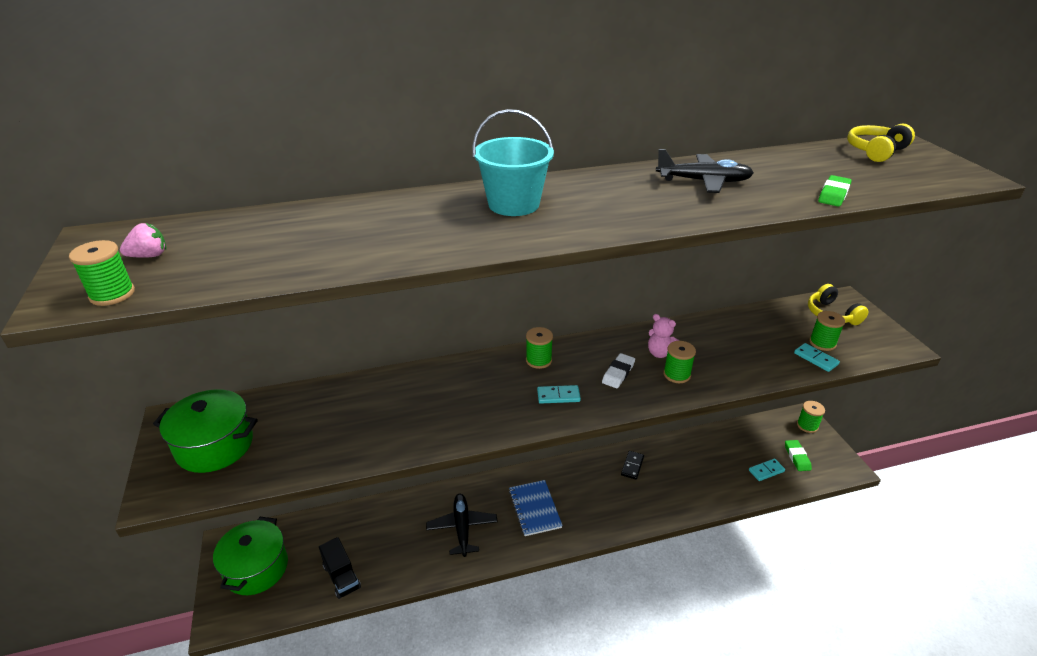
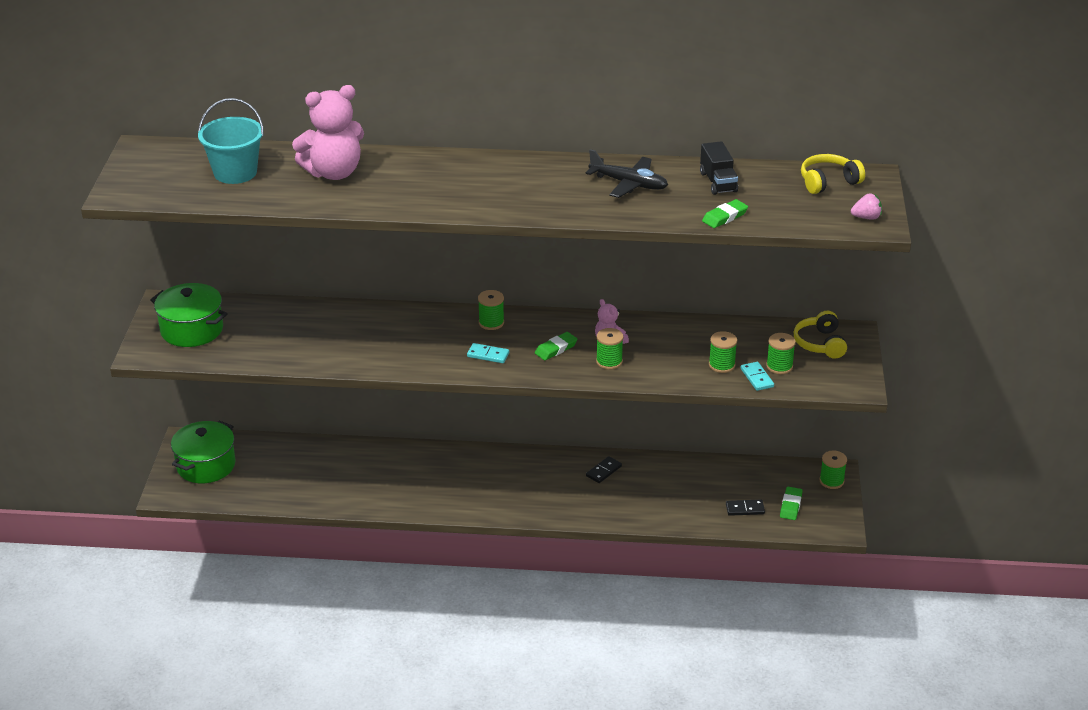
camera: 20 degrees right, 0 degrees up
green spool [69,240,135,306] -> green spool moved to [709,331,737,373]
pink strawberry [120,223,166,258] -> pink strawberry moved to [851,193,882,220]
black truck [319,537,361,599] -> black truck moved to [700,141,738,195]
black plane [426,494,498,557] -> none
turquoise bucket [472,109,554,216] -> turquoise bucket moved to [198,98,264,184]
blue notebook [509,480,563,536] -> none
white eraser [602,353,635,388] -> green eraser [535,332,578,360]
turquoise domino [749,459,785,481] -> black domino [726,500,765,516]
none -> pink teddy bear [292,85,364,180]

